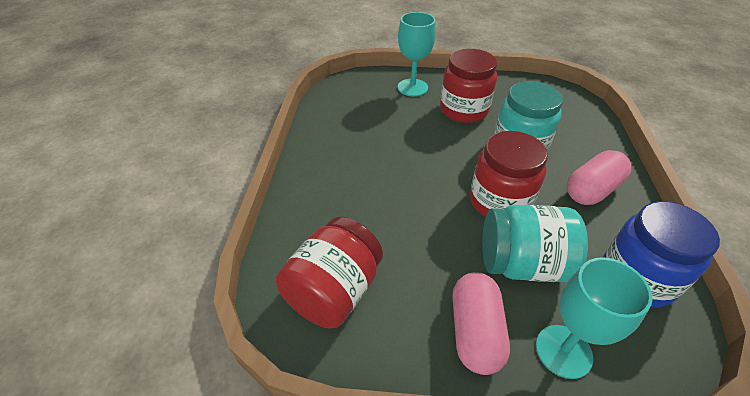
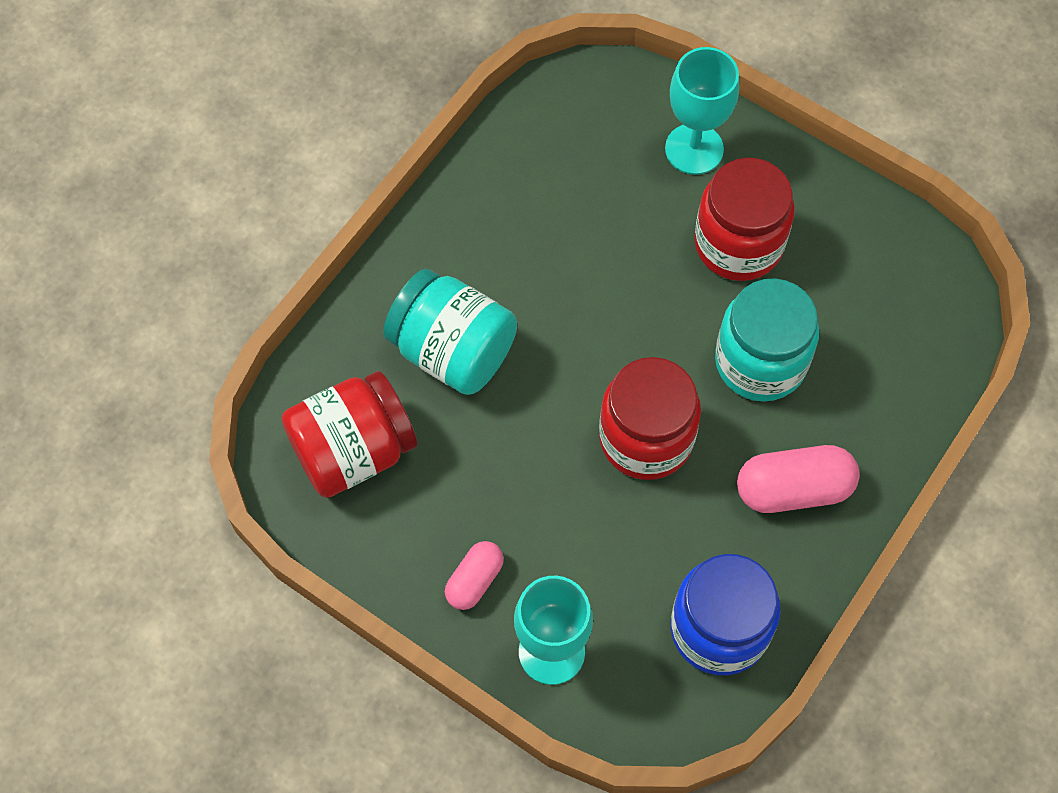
camera: 30 degrees right, 20 degrees up
pink capsule [452,272,510,375] -> pink capsule [445,541,504,610], size x0.61
turquoise jar [482,205,588,282] -> turquoise jar moved to [383,269,517,395]

